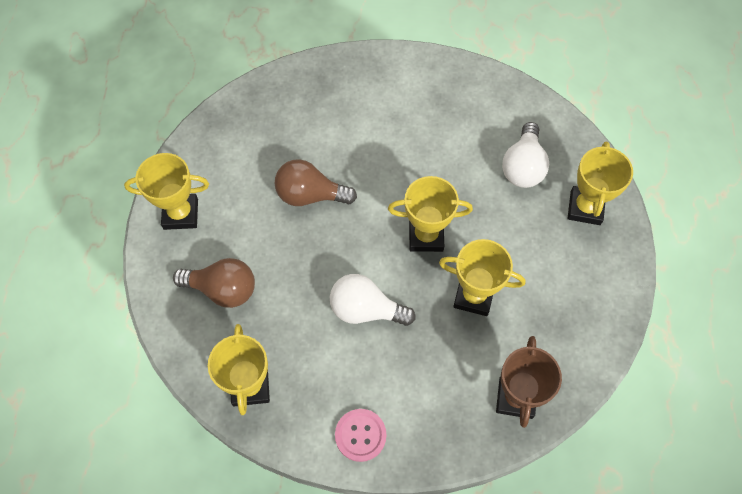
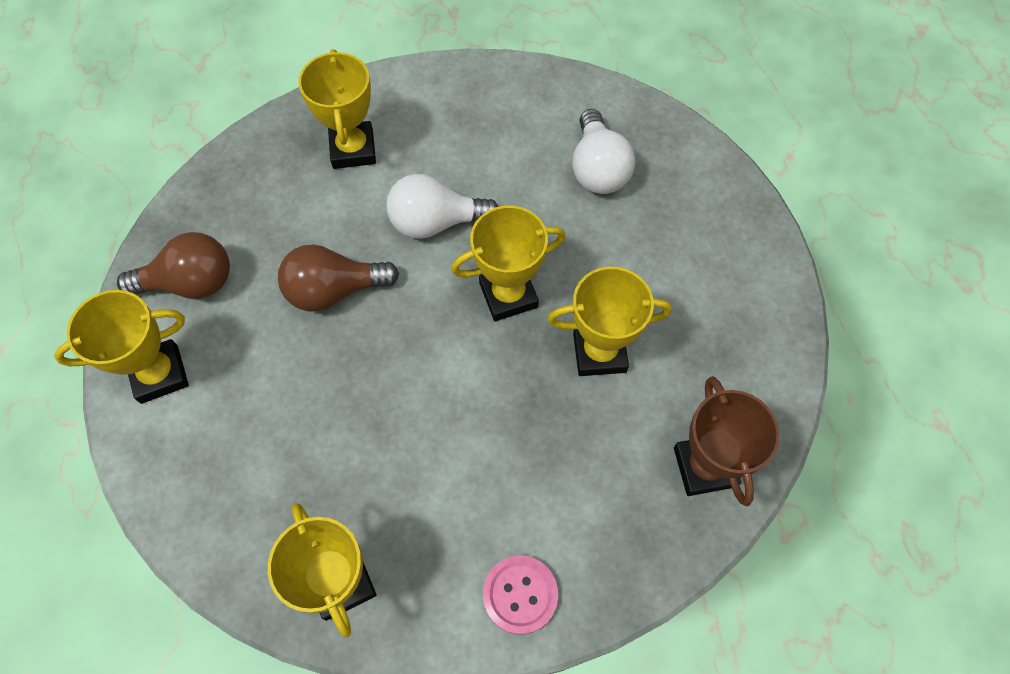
camera: 20 degrees left, 0 degrees up
brown light bulb [173,258,255,308] -> brown light bulb moved to [117,232,230,299]
white light bulb [330,274,415,326] -> white light bulb moved to [387,174,499,239]
yellow trophy [568,141,633,225] -> yellow trophy moved to [298,49,376,169]

